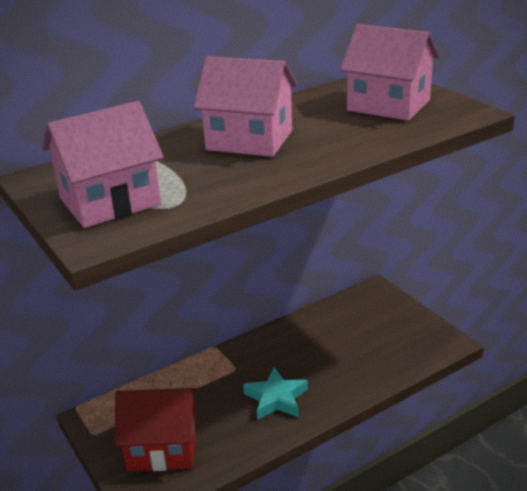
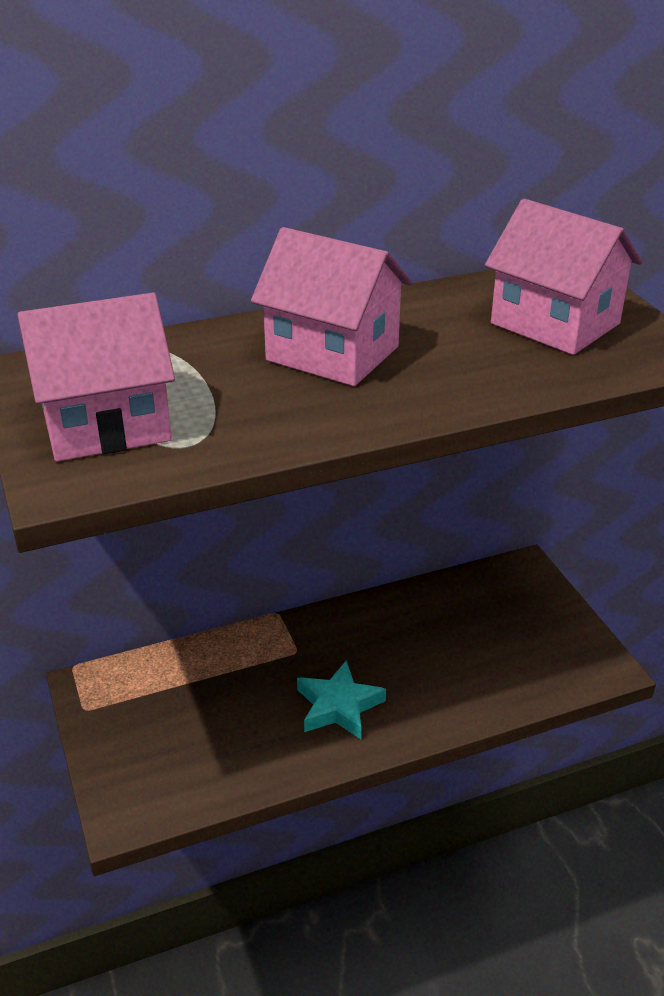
camera: 10 degrees right, 5 degrees up
red house [115,388,198,471] -> none

